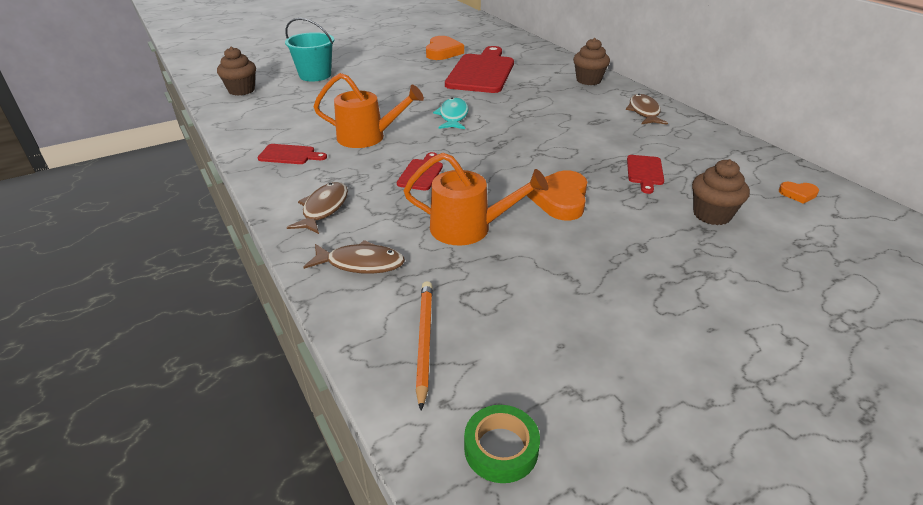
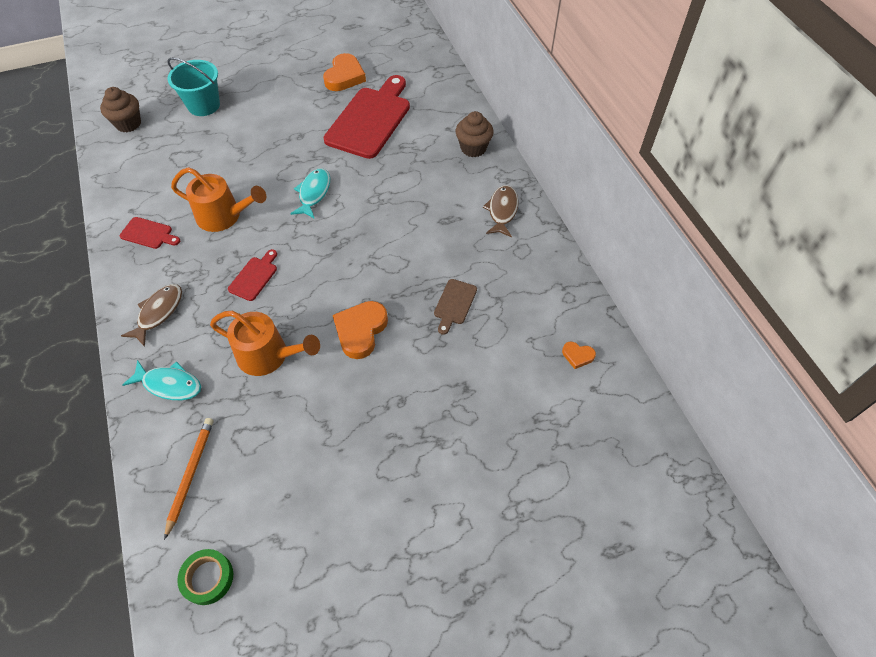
camera: 10 degrees right, 20 degrees up
brown fish [303,240,405,274] -> turquoise fish [122,360,201,400]
red cutting board [627,155,664,194] -> brown cutting board [434,279,477,335]
brown cupcake [692,159,750,225] -> none

